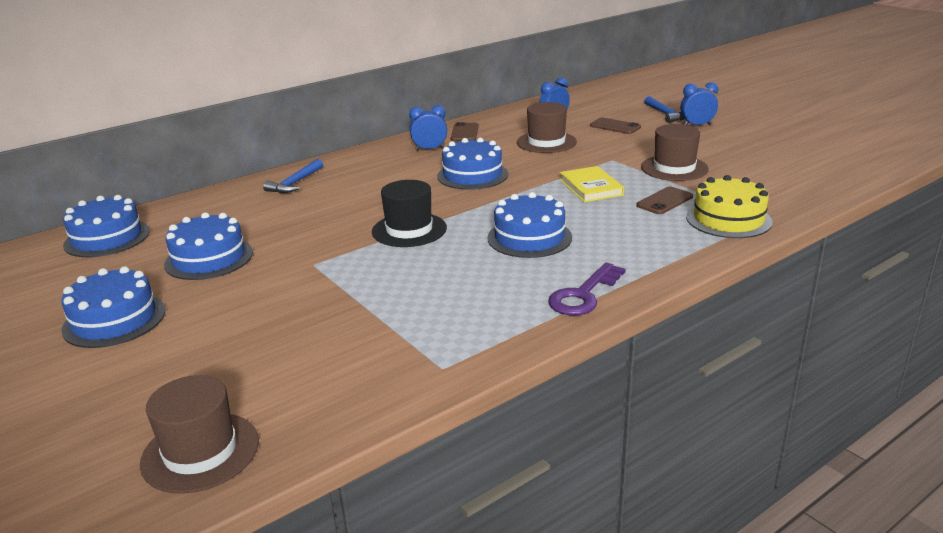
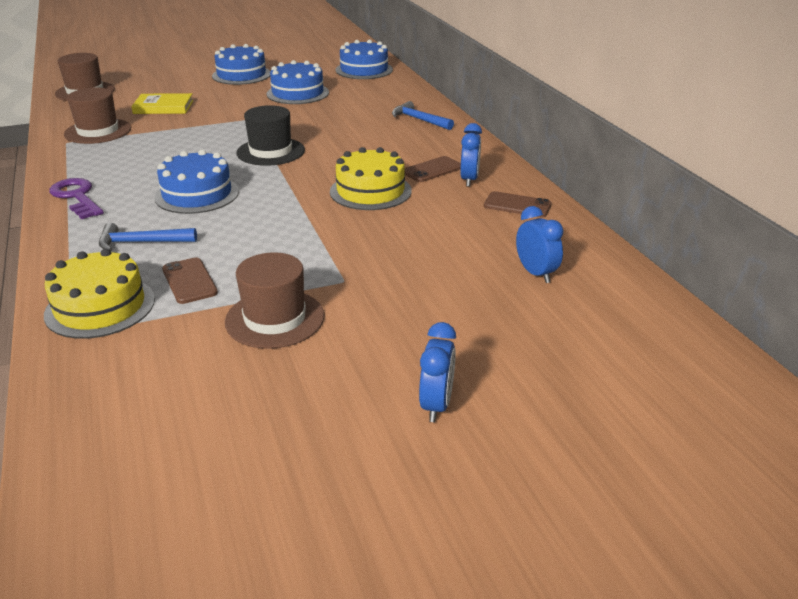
camera: 105 degrees right, 5 degrees up
blue cake [437,138,508,190] -> yellow cake [330,147,412,210]
brown hat [517,102,577,153] -> brown hat moved to [64,88,131,144]
yellow book [560,166,624,202] -> yellow book moved to [131,93,193,114]
brown phone [590,117,641,134] -> brown phone moved to [405,156,461,182]
blue hammer [644,96,685,123] -> blue hammer moved to [99,223,197,251]

